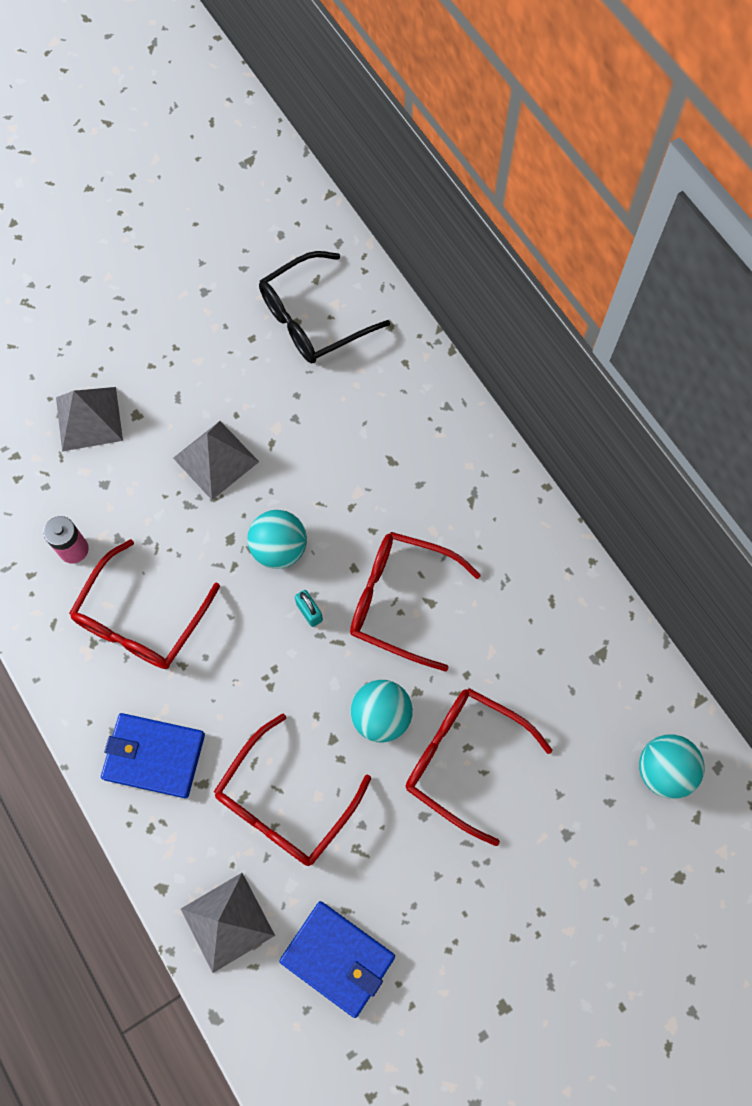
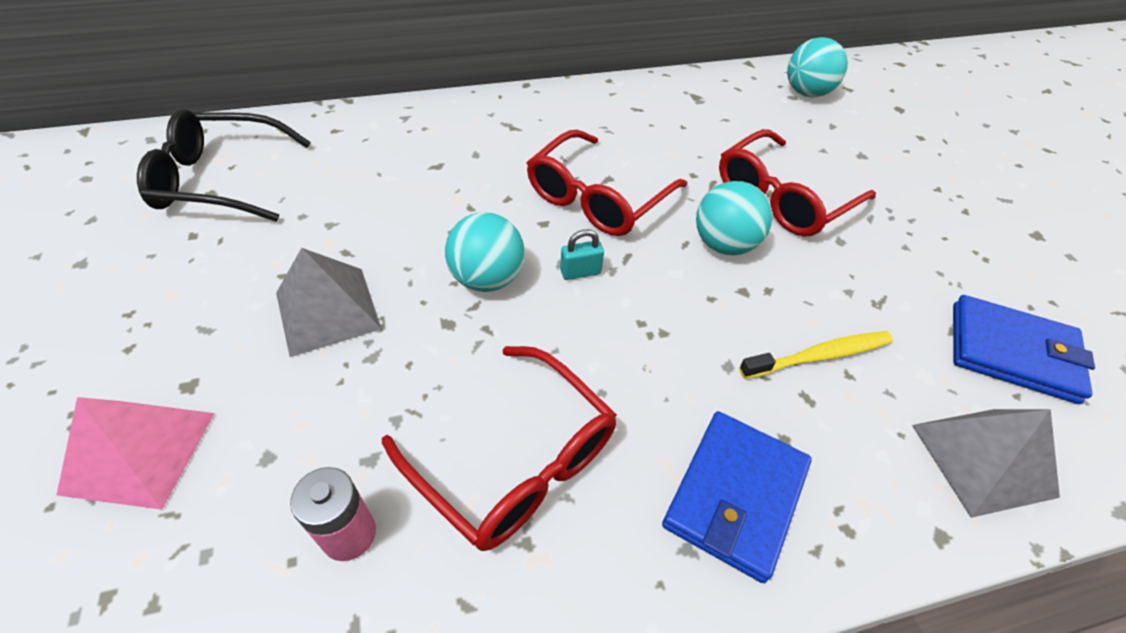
camera: 75 degrees left, 20 degrees down
grey pyramid [56,387,123,451] -> pink pyramid [57,397,215,510]
red glasses [214,713,371,866] -> yellow toothbrush [739,331,893,379]
black glasses [259,251,390,363] -> black glasses turned 105 degrees clockwise [137,109,311,222]
blue wallet [279,901,395,1018] -> blue wallet turned 60 degrees clockwise [953,295,1095,404]

